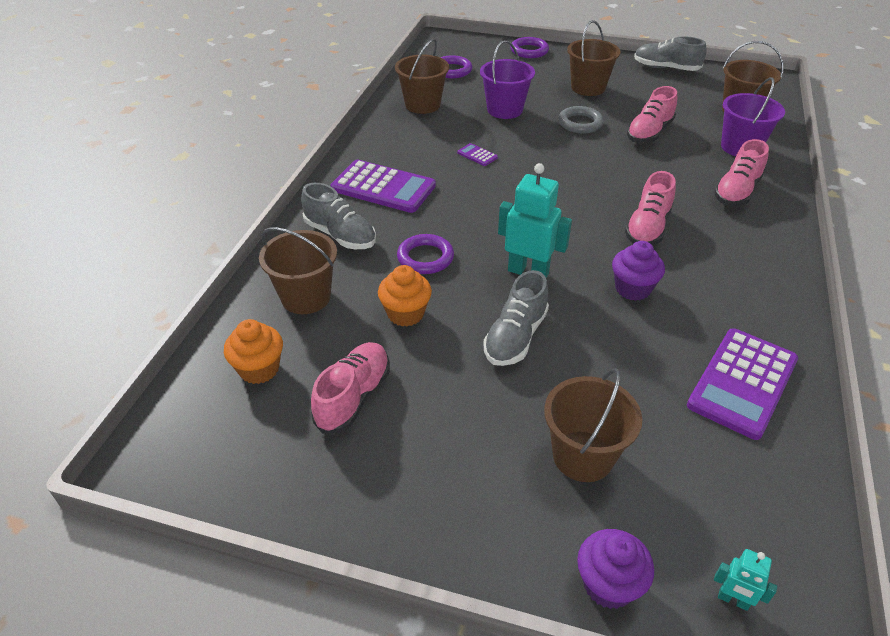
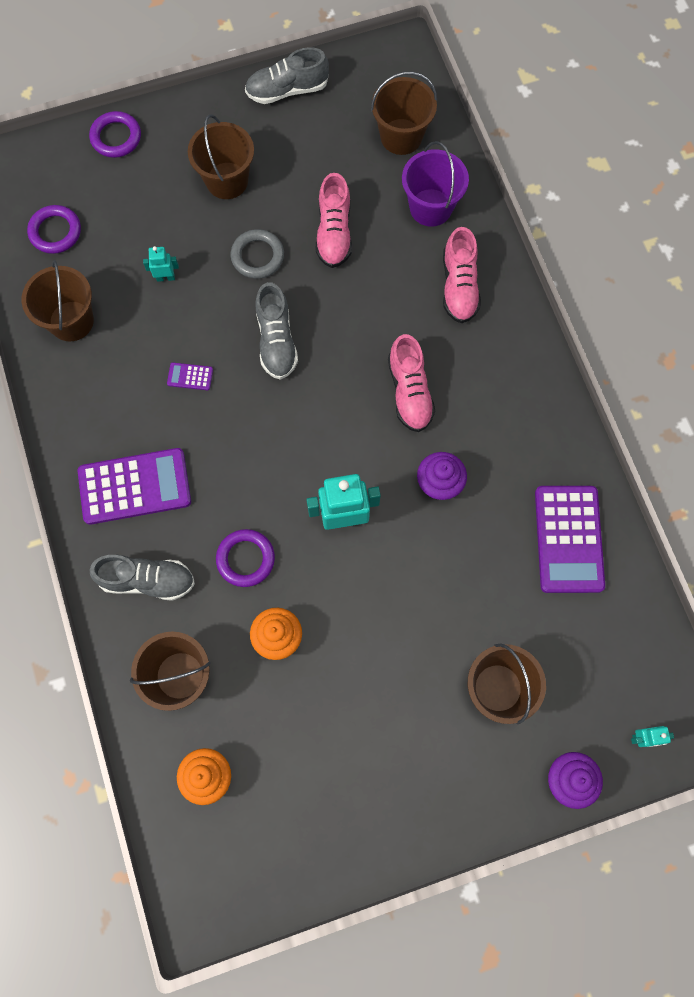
camera: 35 degrees left, 30 degrees up
pink shoe [311,342,390,434] -> none
purple bucket [480,40,535,119] -> turquoise robot [143,246,179,282]
grey shoe [484,270,549,366] -> grey shoe moved to [255,282,298,380]

